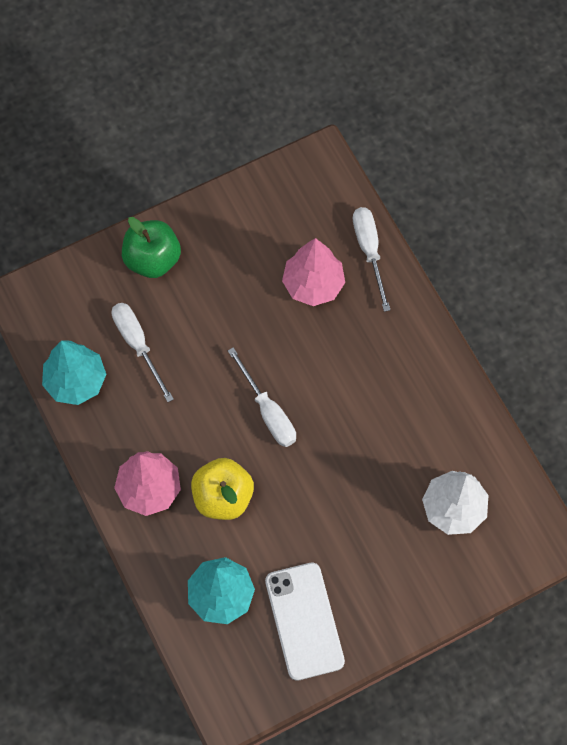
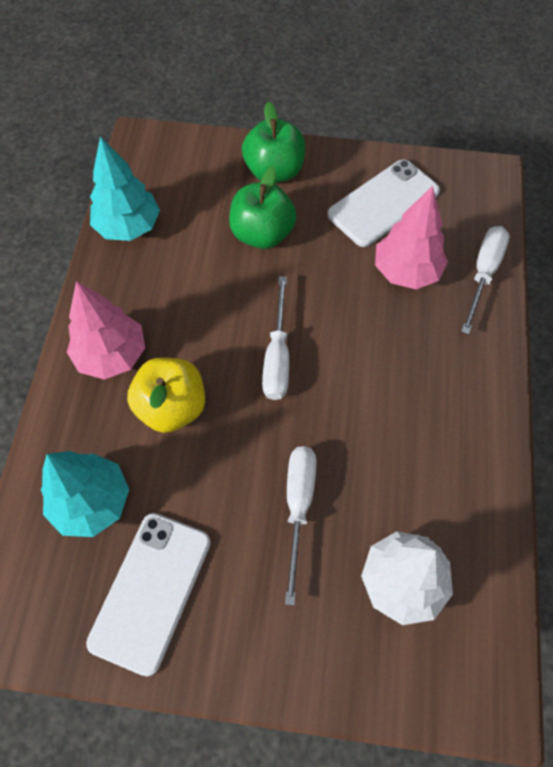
camera: 35 degrees right, 5 degrees down
white screwdriver [112,303,174,402] -> white screwdriver moved to [285,446,317,605]
none -> green apple [229,166,297,249]
none -> white phone [327,159,440,247]

